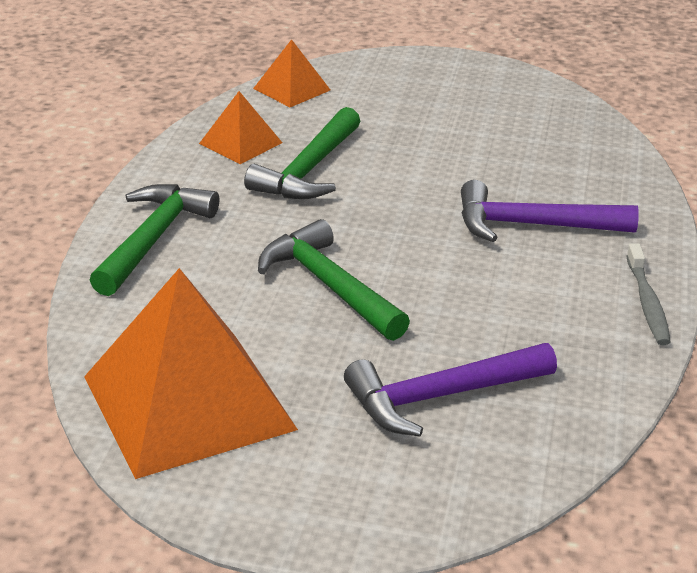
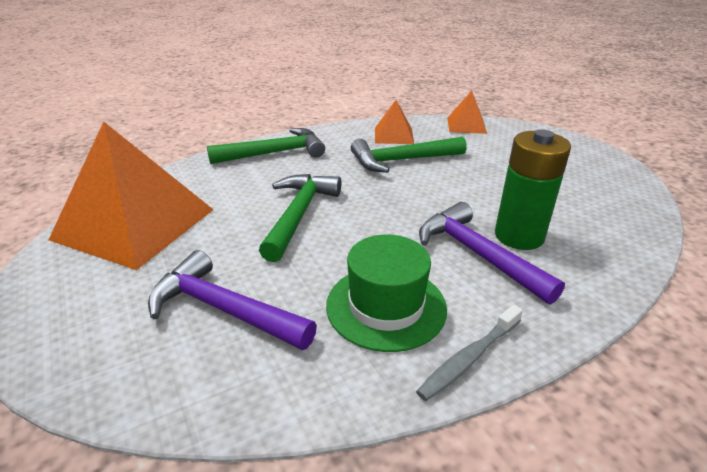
camera: 50 degrees right, 0 degrees up
none -> green hat [326,235,447,352]
none -> green battery [495,129,571,250]

